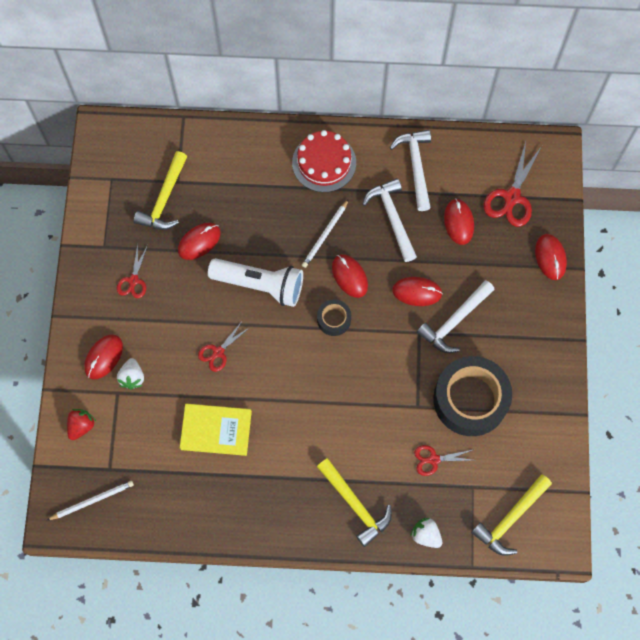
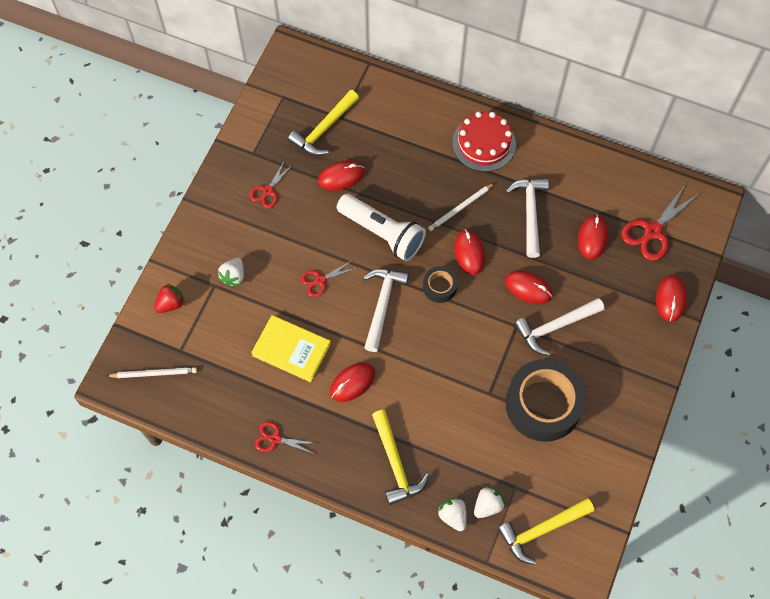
camera: 20 degrees right, 5 degrees down
red mouse [84,334,123,379] -> red mouse moved to [330,363,375,402]
white hammer [390,130,431,211] -> white hammer moved to [363,269,409,352]
red scissors [414,445,472,476] -> red scissors moved to [255,422,318,454]
none -> white strawberry [474,486,506,518]

